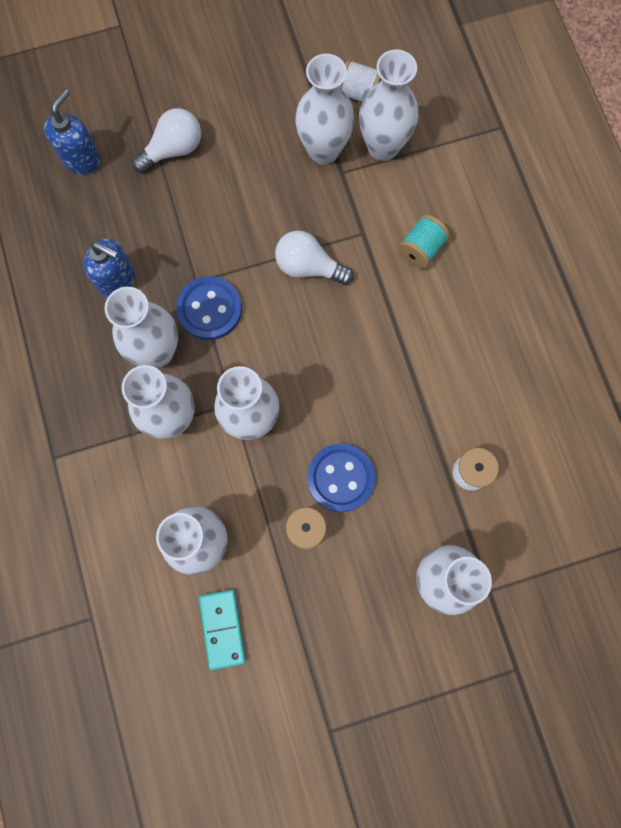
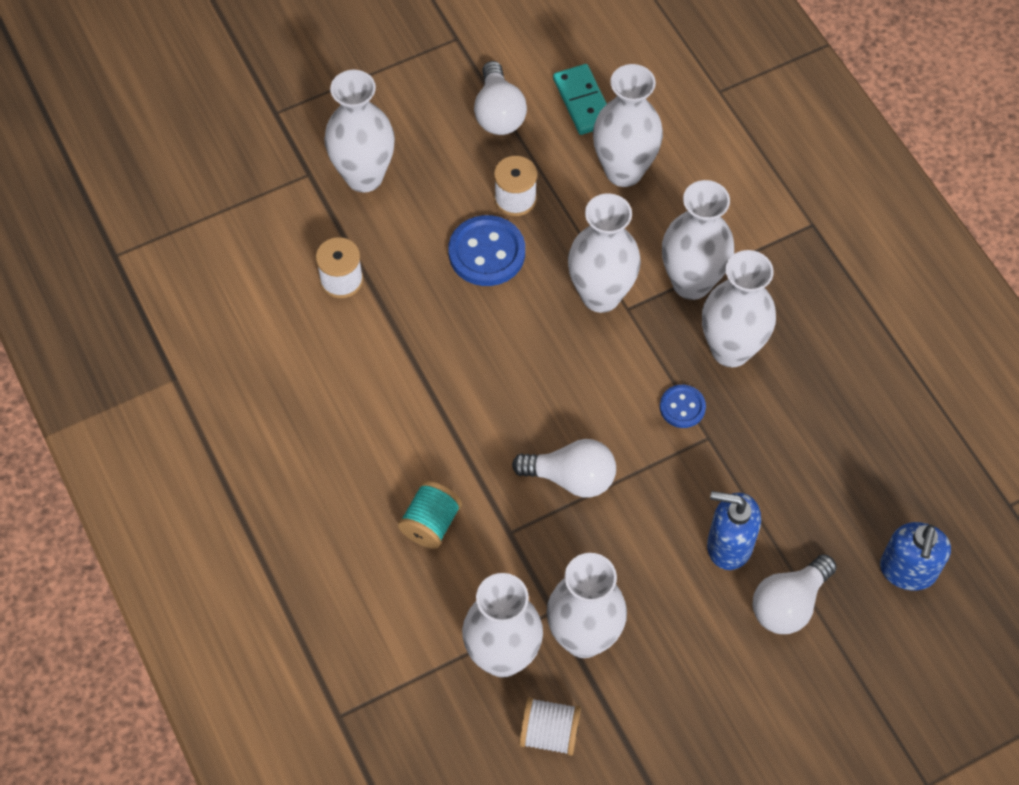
camera: 170 degrees right, 15 degrees down
blue soap dispenser [84,239,135,298] -> blue soap dispenser moved to [707,491,761,570]
blue button [176,276,242,340] -> blue button [660,385,706,428], size x0.57
none -> white light bulb [474,61,527,135]

